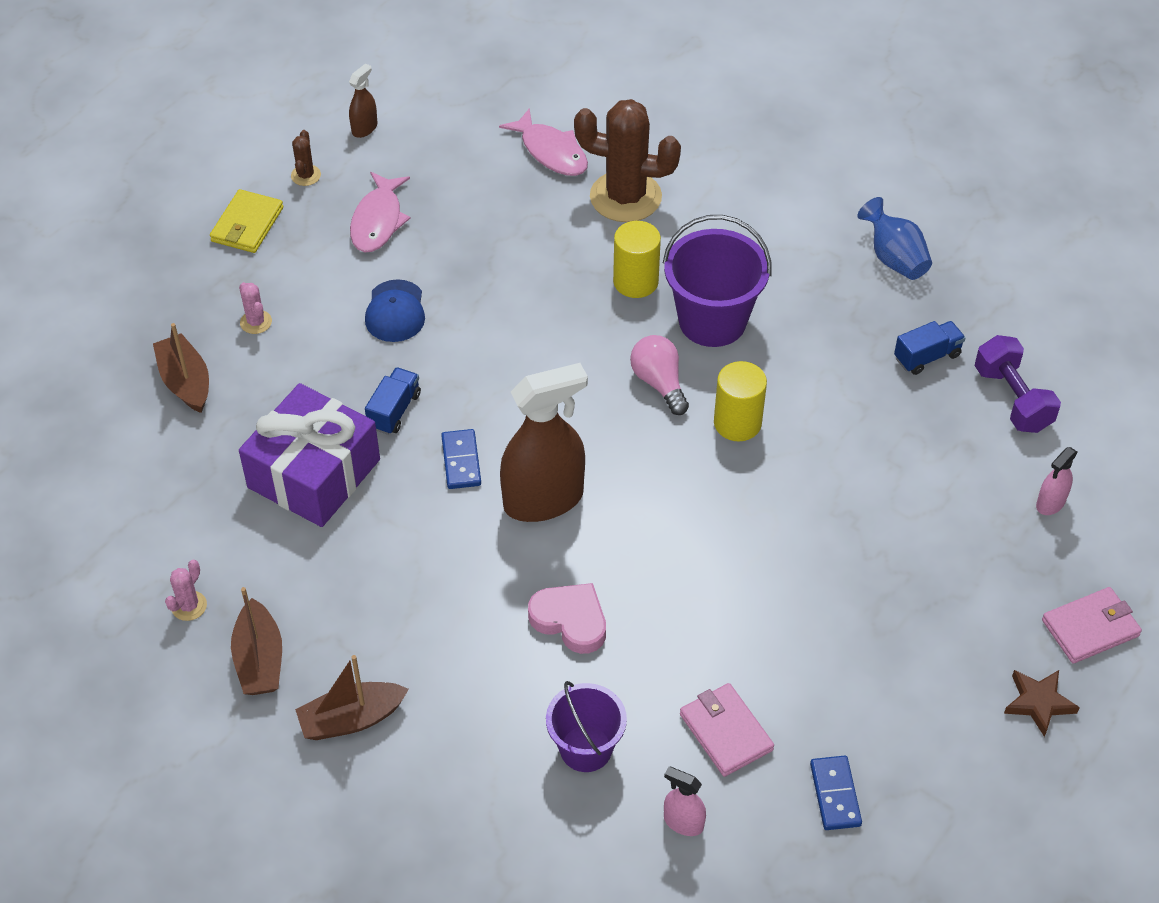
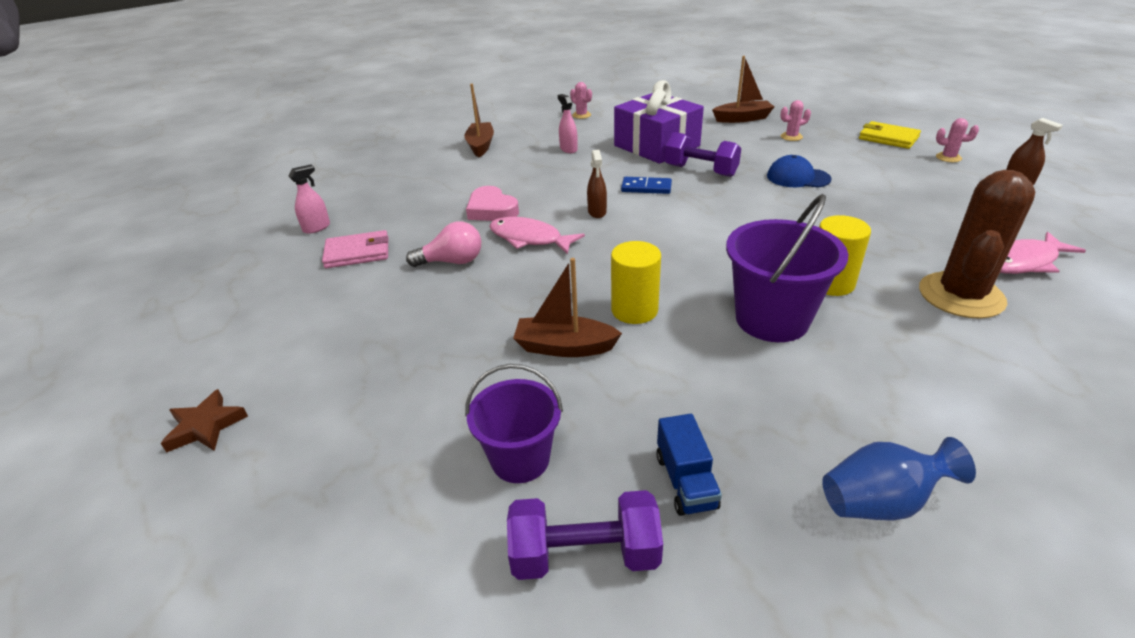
camera: 110 degrees right, 15 degrees down
brown boat [231,587,282,695] -> brown boat moved to [513,258,622,357]
brown cactus [291,130,321,186] -> pink cactus [936,118,979,162]
pink fish [350,172,410,252] -> pink fish moved to [490,217,585,255]
blue truck [365,367,421,435] -> purple dumbbell [664,132,741,177]
brown spray bottle [500,363,588,522] -> brown spray bottle [587,150,607,218], size x0.45
pink heart [528,583,606,654] -> pink heart turned 90 degrees clockwise [466,186,519,221]
purple bucket [546,681,627,772] -> purple bucket moved to [465,364,563,483]
pink light bulb [630,335,689,415] -> pink light bulb moved to [406,221,481,267]
blue domino [810,755,862,830] -> none
pink spray bottle [1036,447,1077,515] -> pink spray bottle moved to [558,94,578,153]
pink wallet [1042,587,1142,664] -> none

